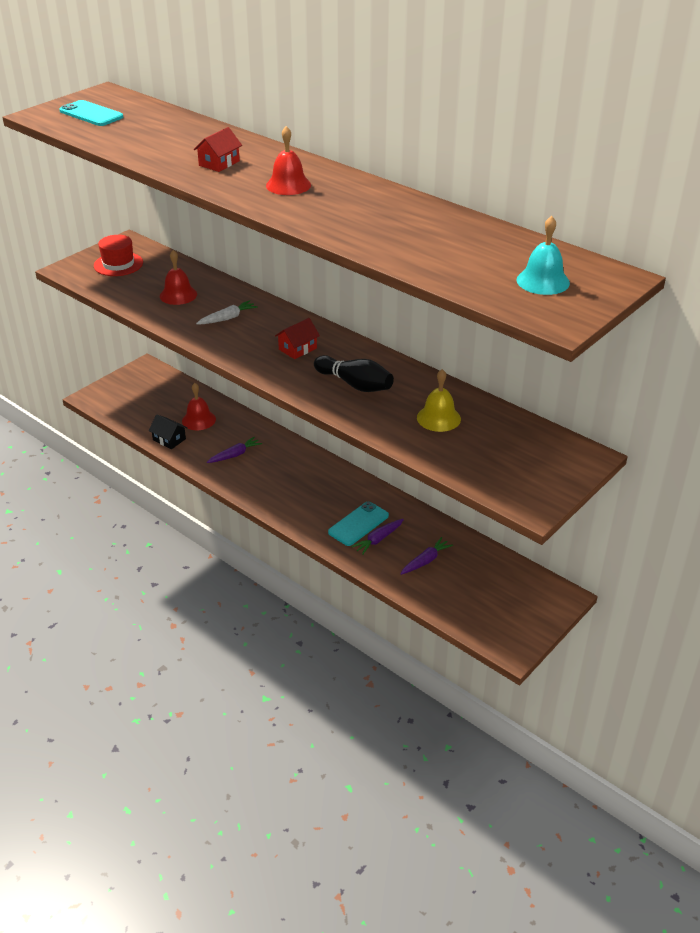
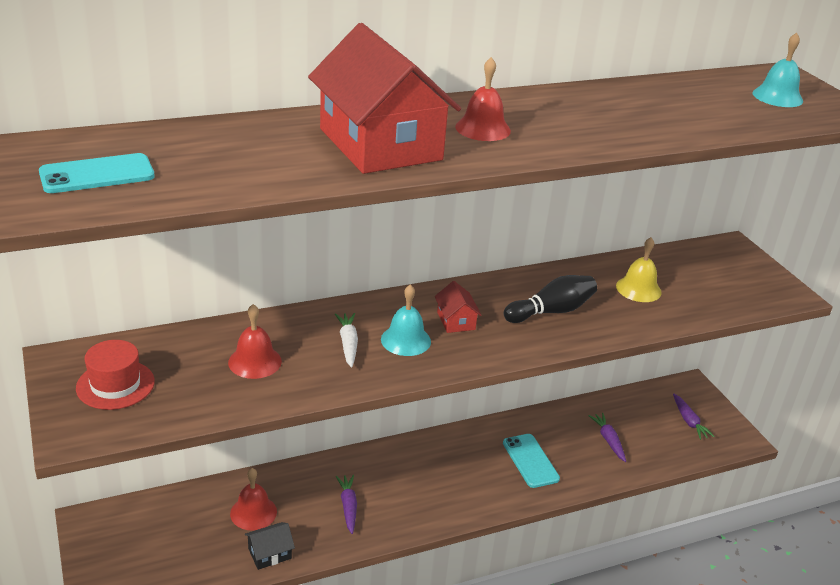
camera: 65 degrees left, 5 degrees down
red house [194,127,242,172] -> red house [308,23,461,174], size x2.46
purple carrot [351,519,404,555] -> purple carrot moved to [673,393,715,440]
none -> turquoise bell [381,284,431,356]

